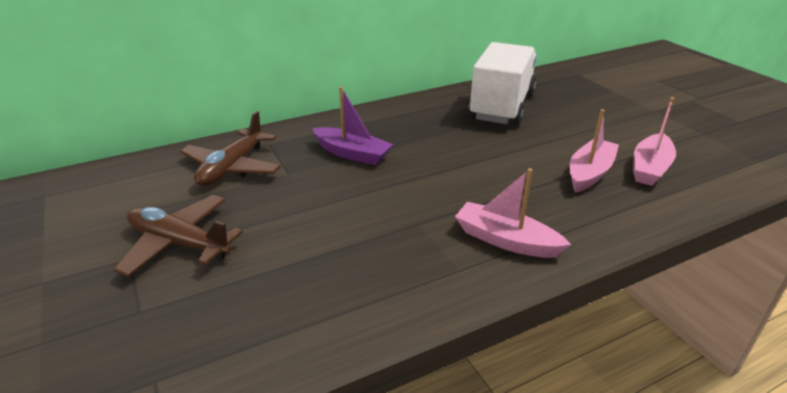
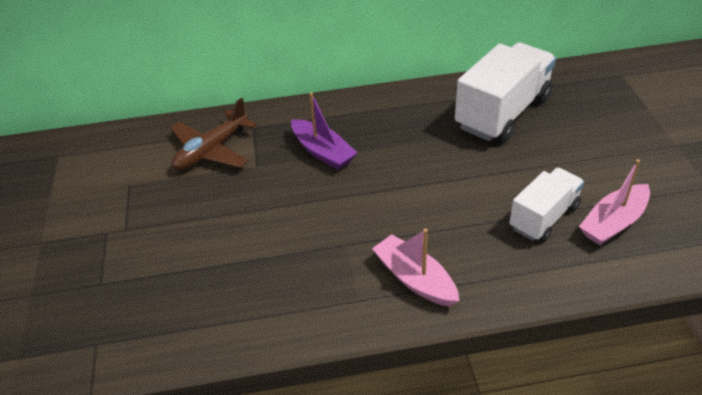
camera: 20 degrees right, 10 degrees up
brown plane [114,195,243,277] -> none
pink boat [570,109,619,193] -> white truck [509,168,584,242]

